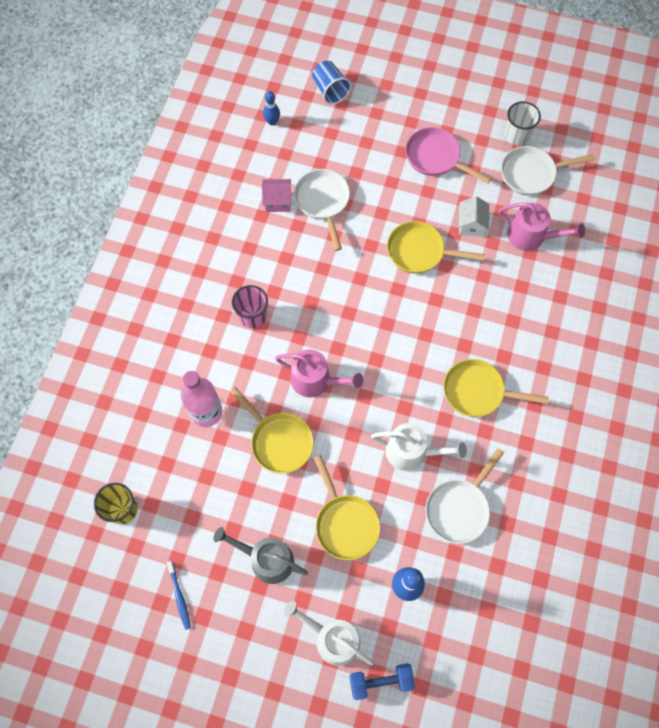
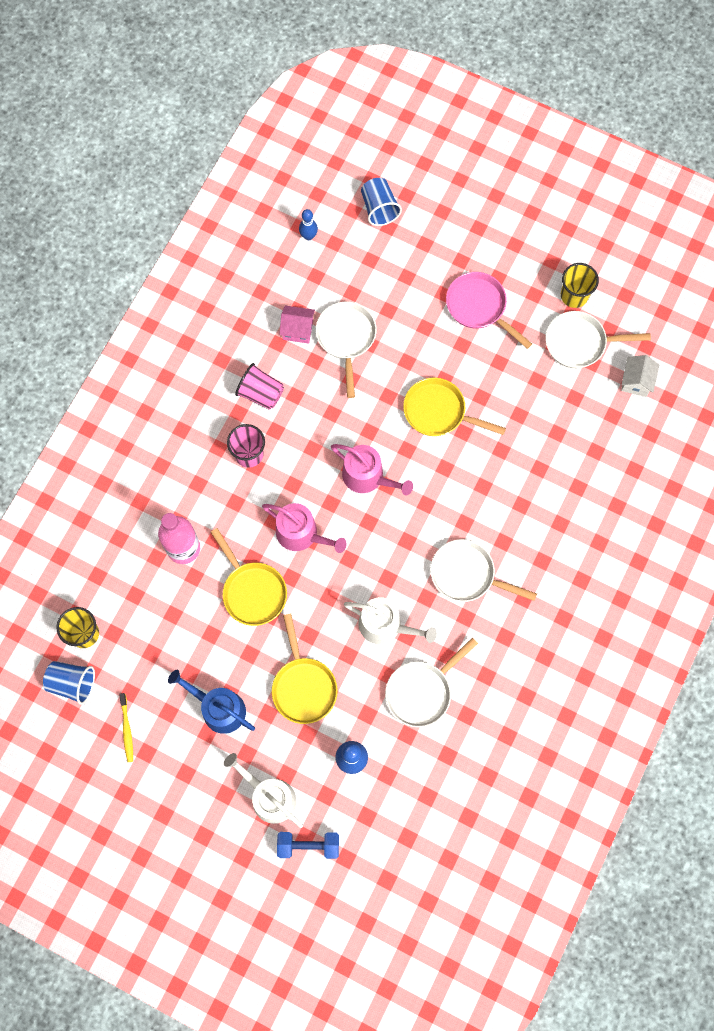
camera: 10 degrees right, 5 degrees up
blue toothbrush [167,561,191,630] -> yellow toothbrush [119,693,133,762]
grey watering can [214,527,308,584] -> blue watering can [168,670,255,734]
yellow pan [443,359,549,417] -> white pan [430,539,537,602]
white house [459,196,489,236] -> white house moved to [621,355,659,397]
pink watering can [499,203,585,251] -> pink watering can moved to [331,444,413,495]
white cup [505,101,541,145] -> yellow cup [561,263,599,308]
none -> blue cup [43,661,95,705]
none -> pink cup [235,363,284,410]

